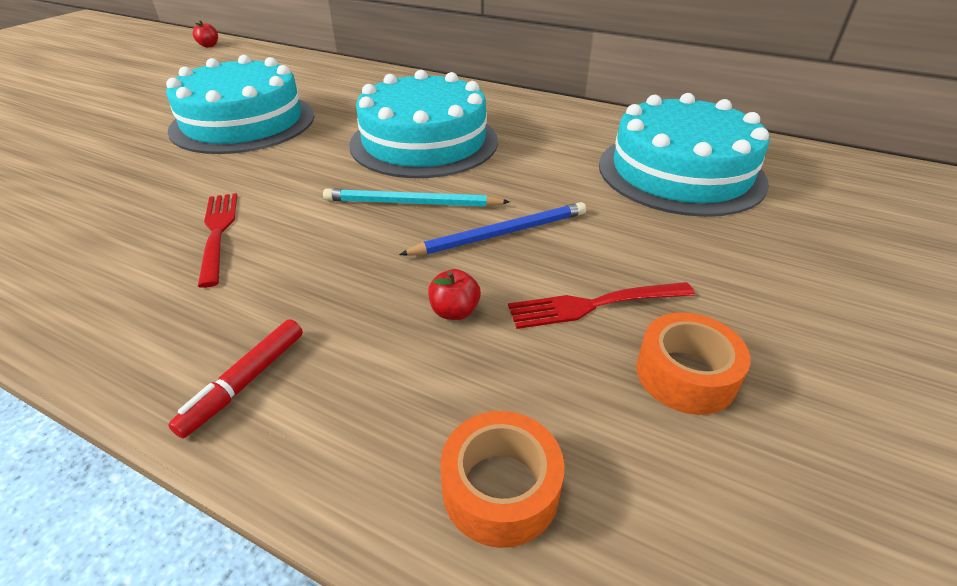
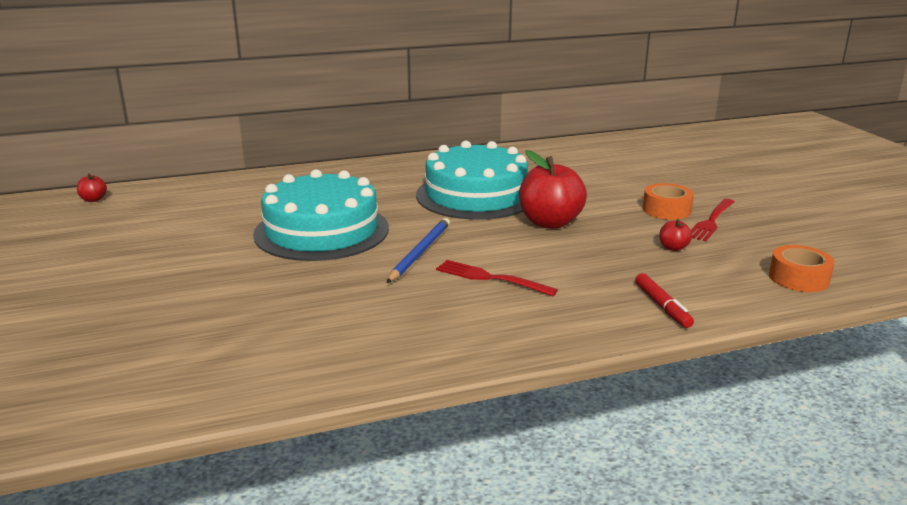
camera: 45 degrees left, 15 degrees down
turquoise pencil [323,188,510,207] -> red apple [519,150,587,229]
blue pencil [399,202,586,256] -> blue pencil moved to [387,218,450,283]
turquoise cake [599,93,769,217] -> none
orange tape [636,312,751,415] -> orange tape moved to [643,183,694,220]

